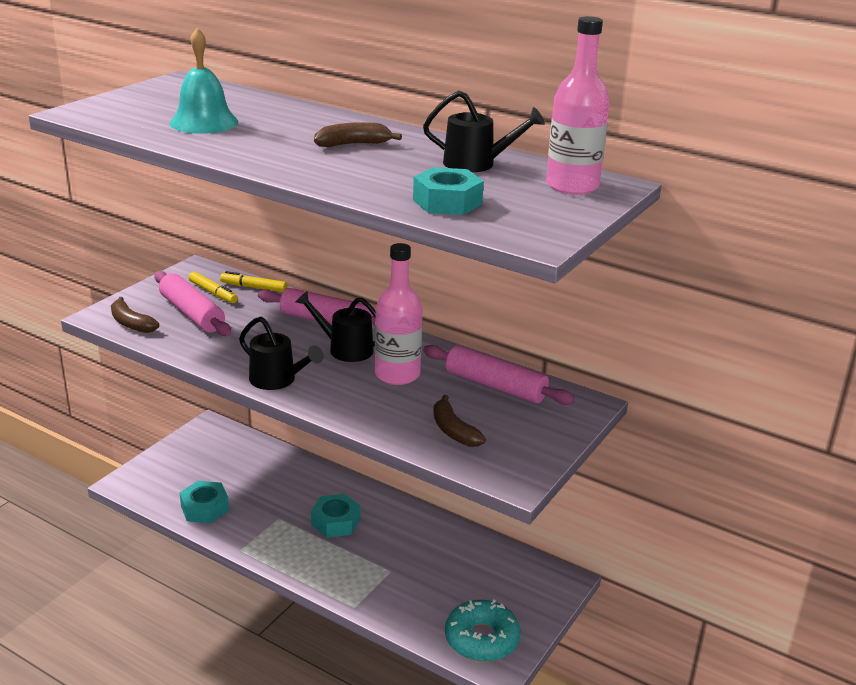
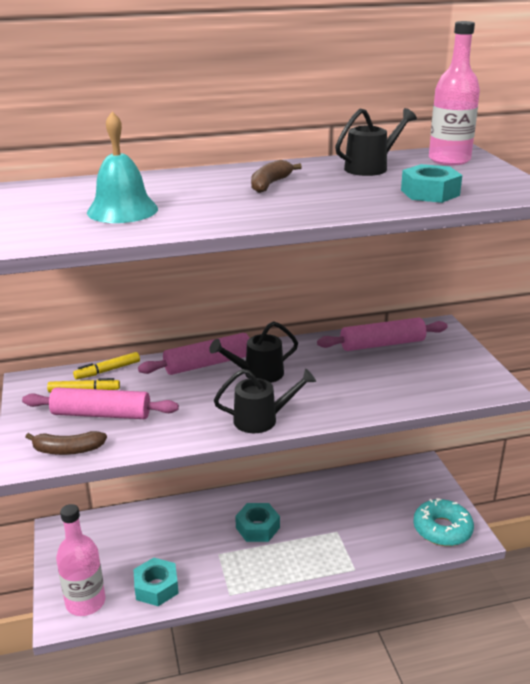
camera: 45 degrees left, 0 degrees up
pink bottle [375,243,423,385] -> pink bottle moved to [56,504,106,616]
brown banana [433,395,486,447] -> none

